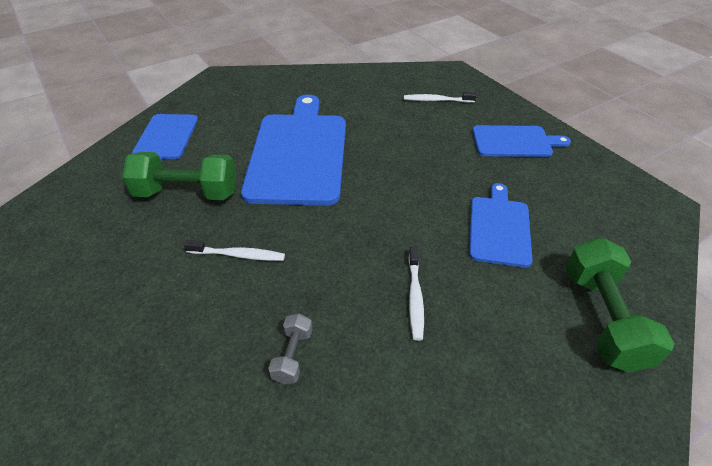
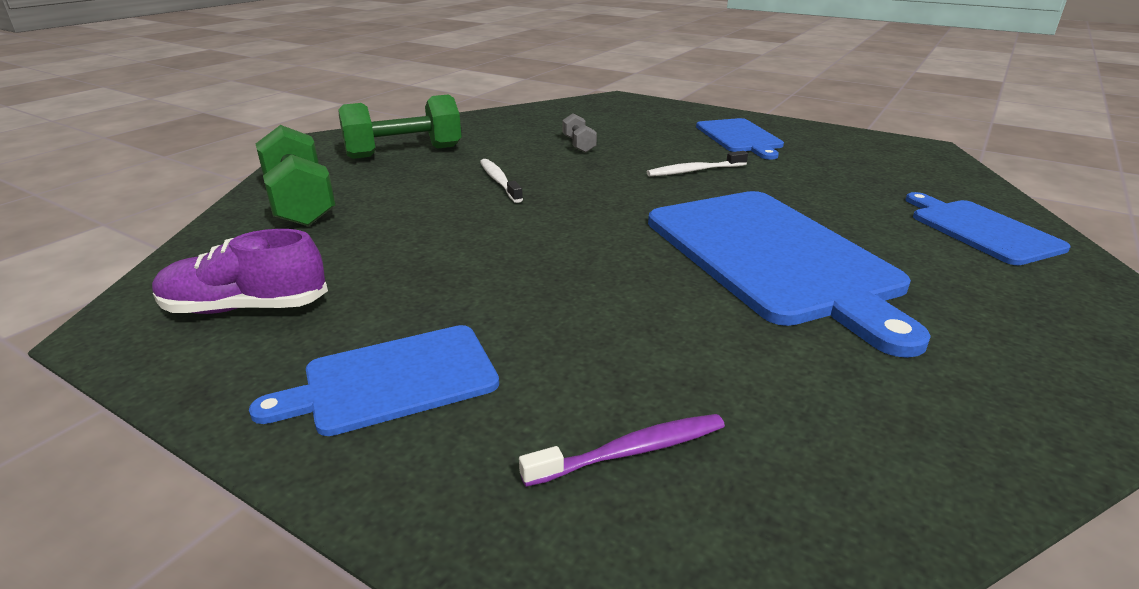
camera: 155 degrees right, 15 degrees down
green dumbbell [122,152,236,200] -> green dumbbell moved to [338,94,461,159]
white toothbrush [404,92,476,103] -> purple toothbrush [519,414,725,487]
blue cutting board [469,183,533,268] -> blue cutting board moved to [696,118,784,160]
none -> purple shoe [152,229,328,314]

